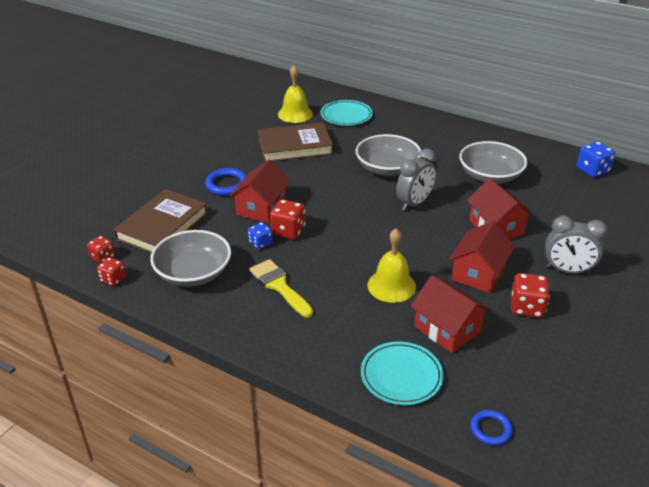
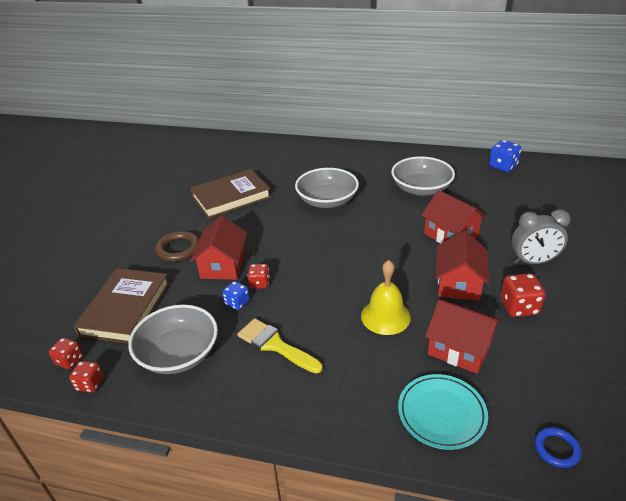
camera: 15 degrees left, 0 degrees up
blue ring [205,168,247,196] -> brown ring [155,231,199,262]
red dice [270,199,305,239] -> red dice [247,264,270,289], size x0.64
yellow bell [278,66,313,123] -> none
turquoise plate [321,100,373,126] -> none
grey clock [396,149,436,211] -> none

